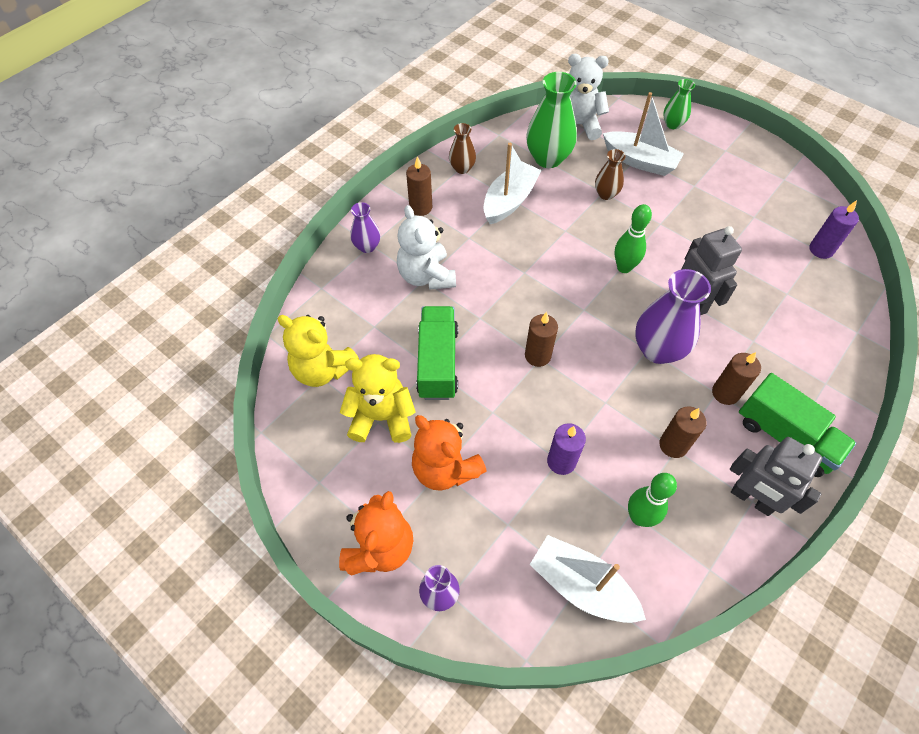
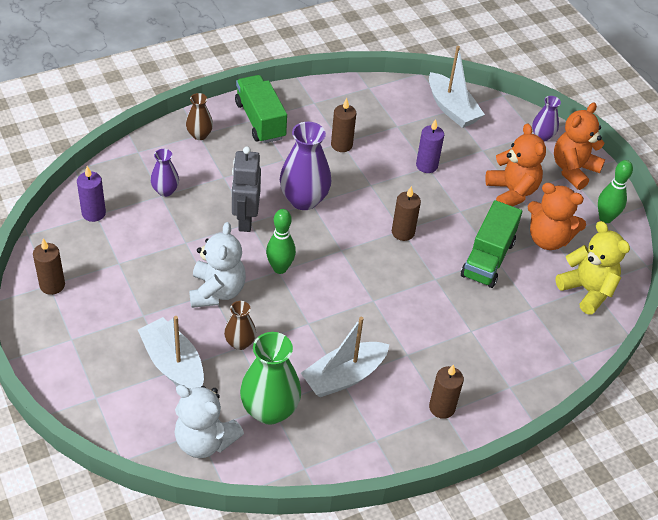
camera: 160 degrees left, 10 degrees down
yellow teddy bear [340,354,416,443] -> orange teddy bear [528,183,586,250]
purple vase [351,202,380,253] -> purple vase moved to [151,149,179,197]
white teddy bear [397,205,456,290] -> white teddy bear moved to [189,222,246,308]
brown vase [449,123,476,174] -> brown vase moved to [186,93,213,140]
green bowling pin [628,473,677,527] -> green bowling pin moved to [598,160,633,223]
green vase [663,79,695,129] -> none
brown candle [712,352,761,405] -> brown candle moved to [33,238,65,295]
grey robot [730,437,822,516] -> none

